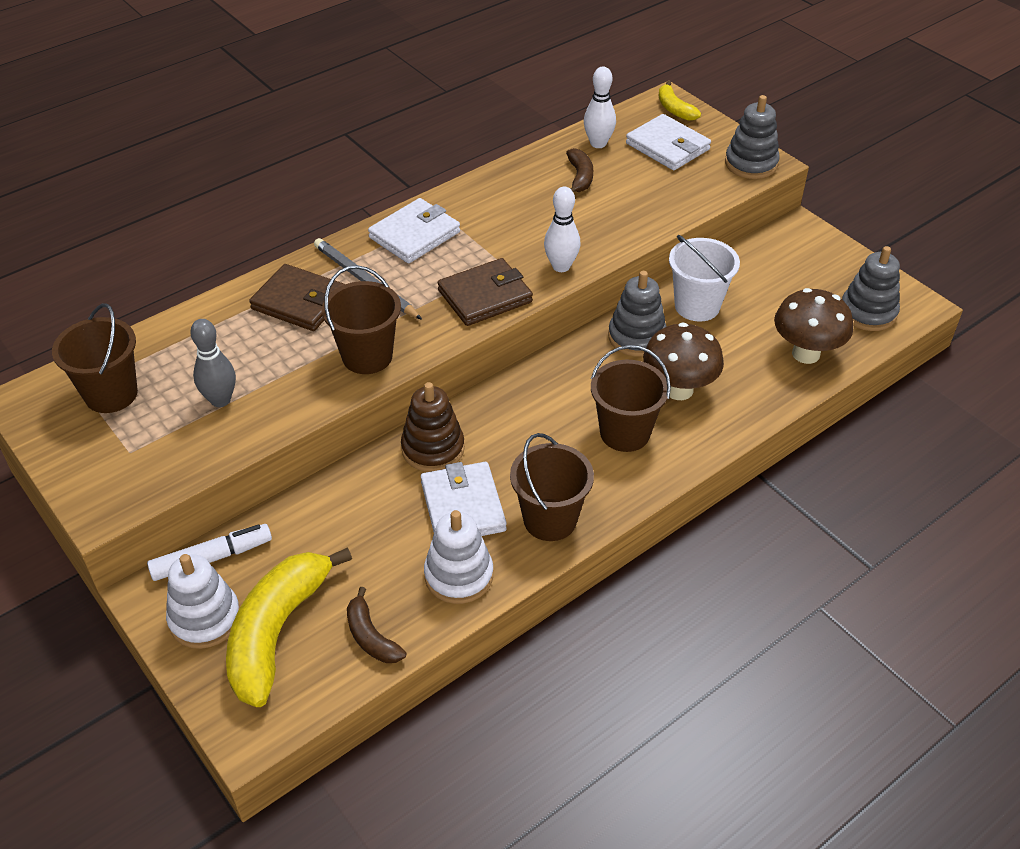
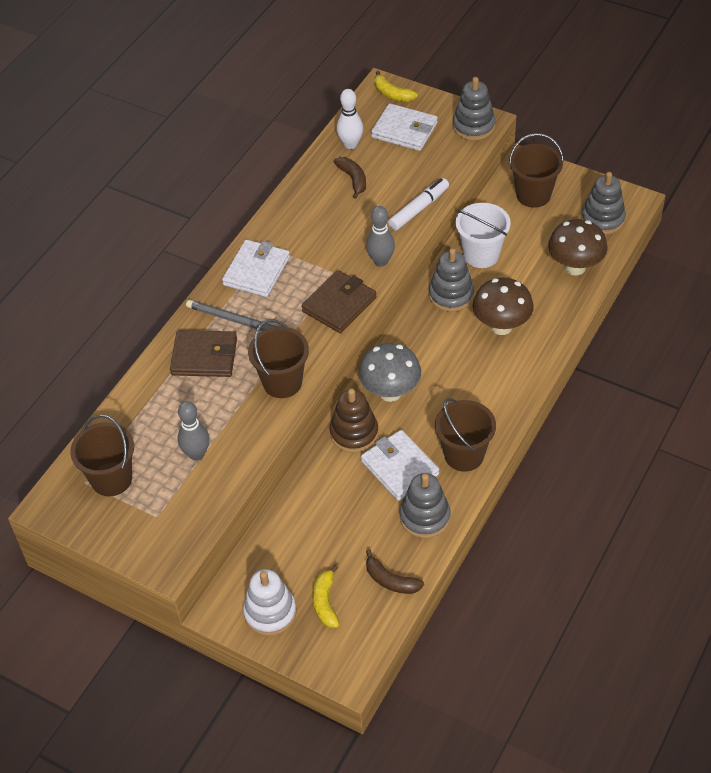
camera: 20 degrees left, 5 degrees up
white marker [147,524,272,581] -> white marker moved to [388,178,449,231]
yellow banana [226,547,352,707] -> yellow banana [313,564,339,628], size x0.50
white stacking toy [424,510,493,604] -> grey stacking toy [400,473,451,538]
white bowling pin [544,187,581,272] -> grey bowling pin [366,206,395,267]
brown bucket [591,345,671,452] -> brown bucket moved to [509,133,564,208]
none -> grey mushroom [359,343,421,402]

